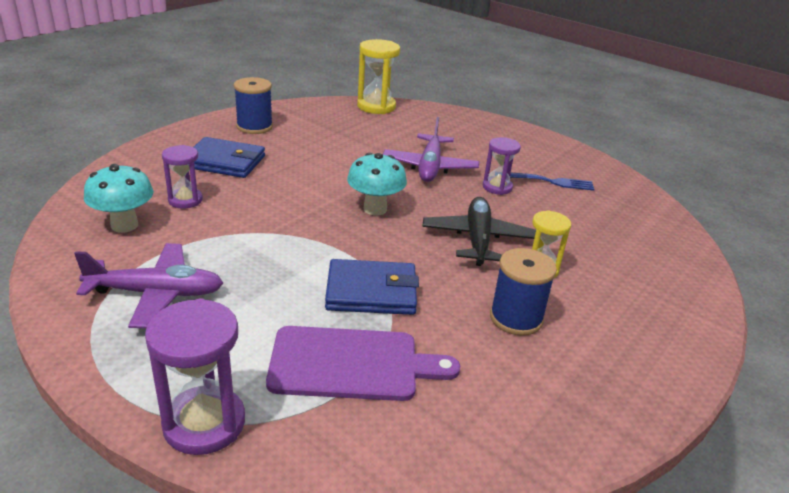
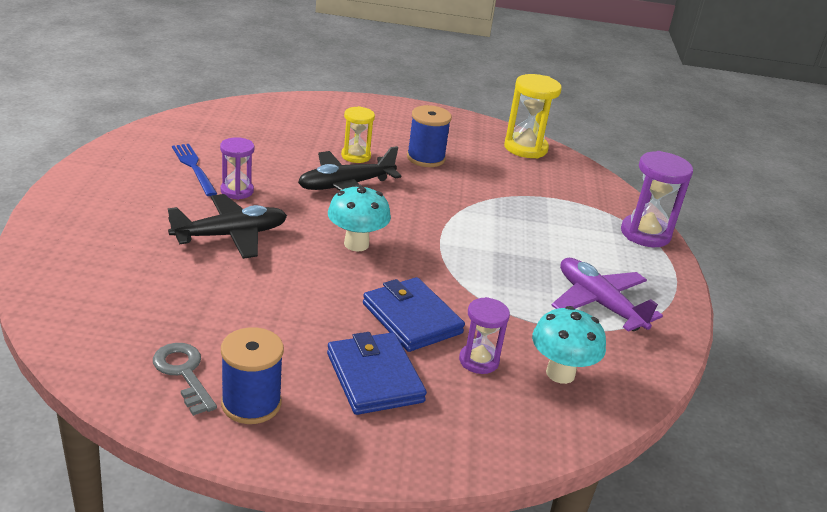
camera: 125 degrees left, 0 degrees up
purple cutting board [266,326,460,401] -> none
blue wallet [325,259,419,315] -> blue wallet moved to [363,277,465,352]
yellow hourglass [357,39,400,114] -> yellow hourglass moved to [504,74,562,158]
purple plane [383,117,479,182] -> black plane [168,194,287,259]
none -> grey key [153,343,217,416]

